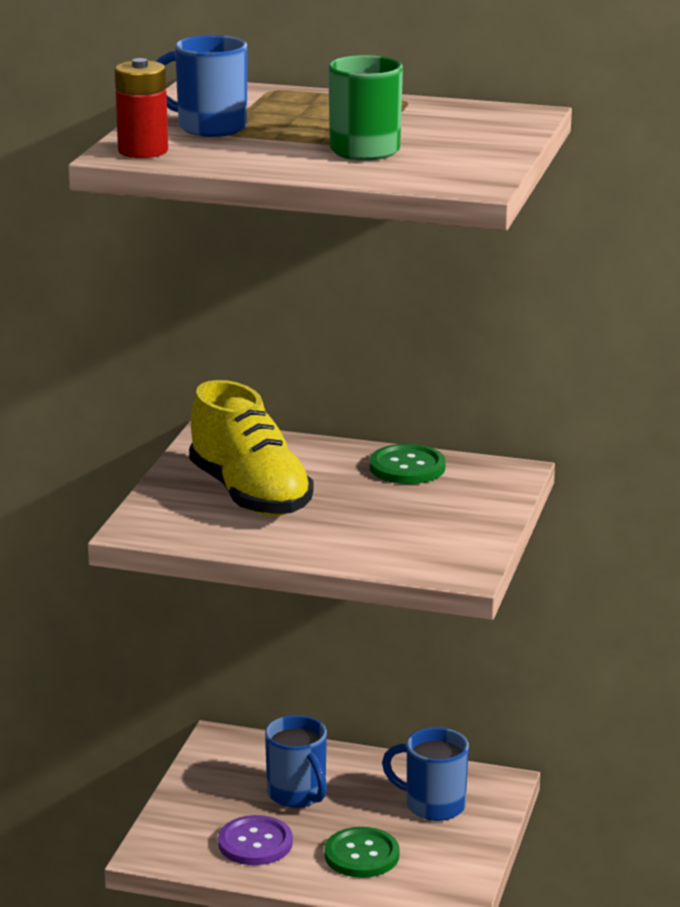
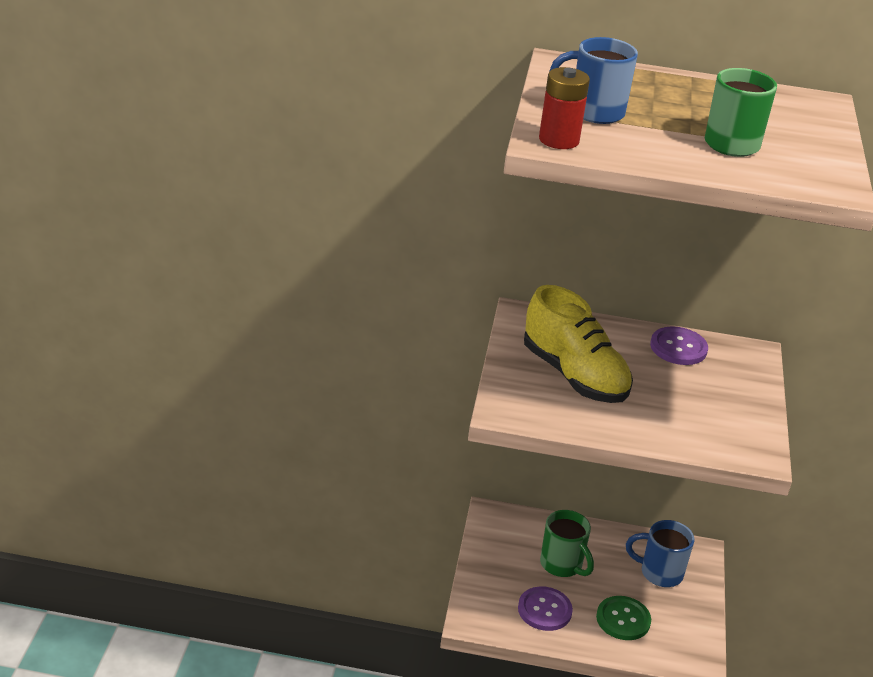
camera: 10 degrees left, 10 degrees up
blue mug [265,715,327,808] -> green mug [540,510,594,577]
green button [370,444,446,484] -> purple button [650,327,708,365]

